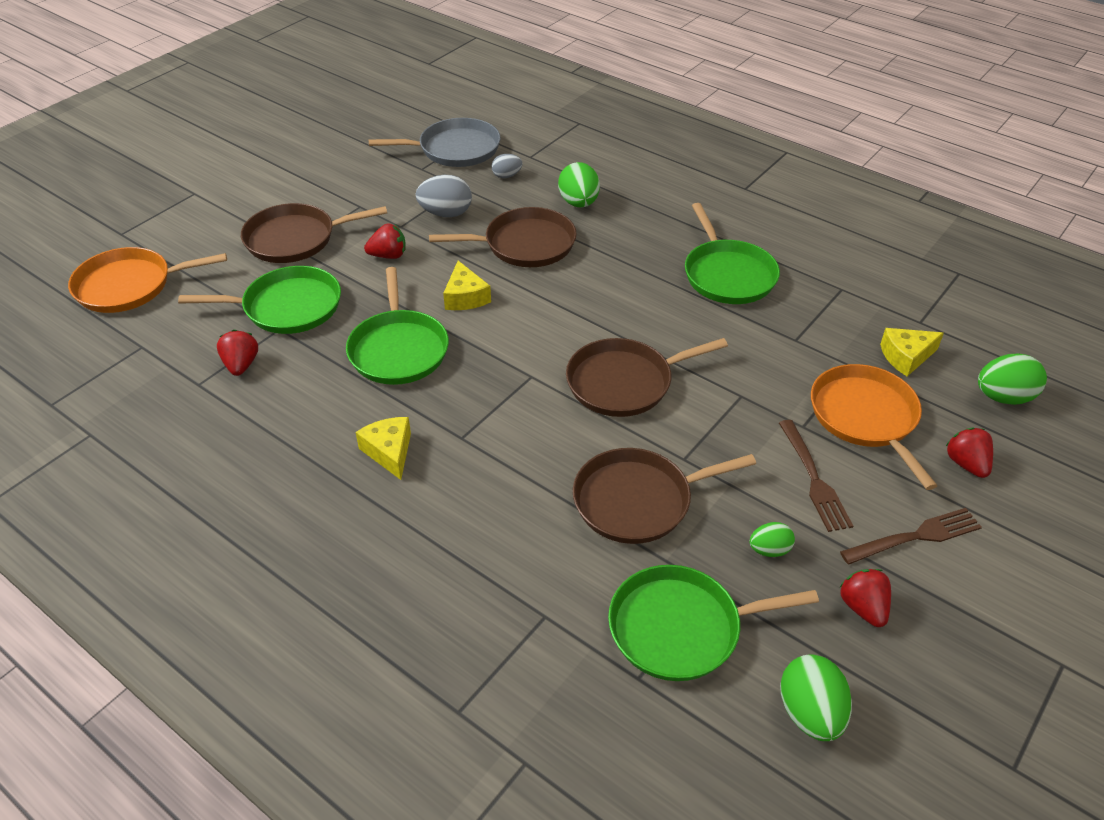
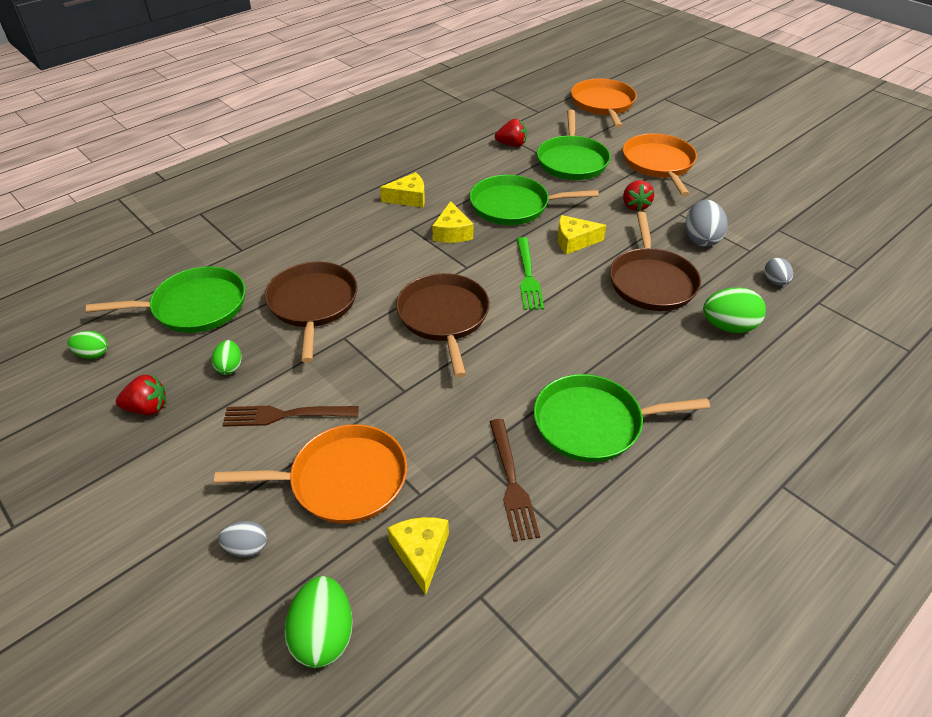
camera: 100 degrees right, 0 degrees up
brown pan [241,203,387,263] -> orange pan [623,134,697,196]
grey pan [369,118,501,167] -> none
green pan [608,565,819,681] -> green pan turned 75 degrees clockwise [86,266,245,333]
green egg [780,654,852,741] -> green egg [68,331,108,359], size x0.59
brown fork [840,508,982,565] -> brown fork moved to [490,419,540,542]
red strawberry [946,427,993,478] -> grey egg [218,521,267,557]
none -> yellow cheese [432,201,473,243]
none -> green fork [517,237,544,310]

